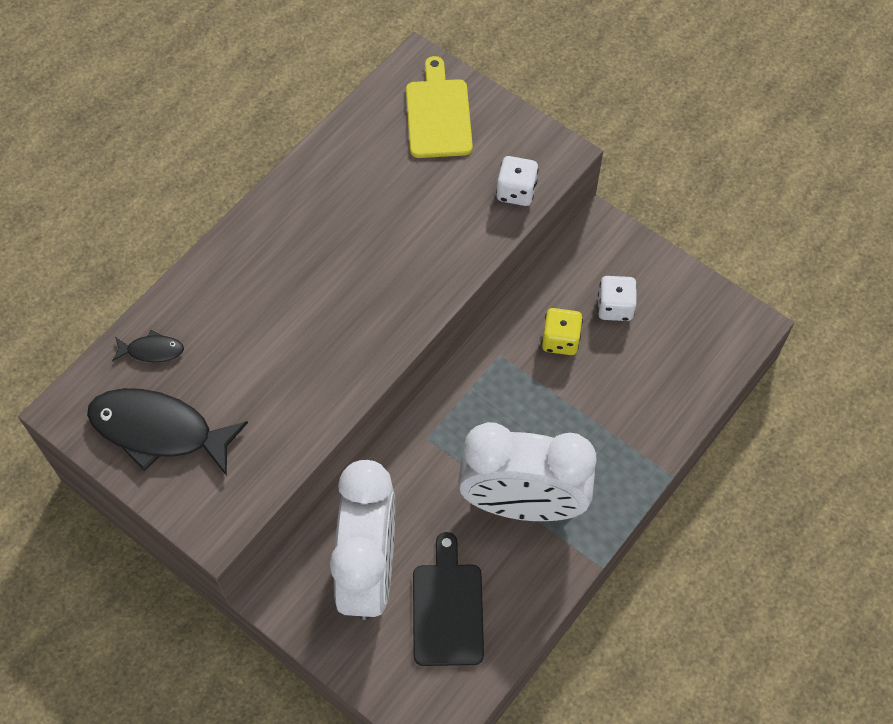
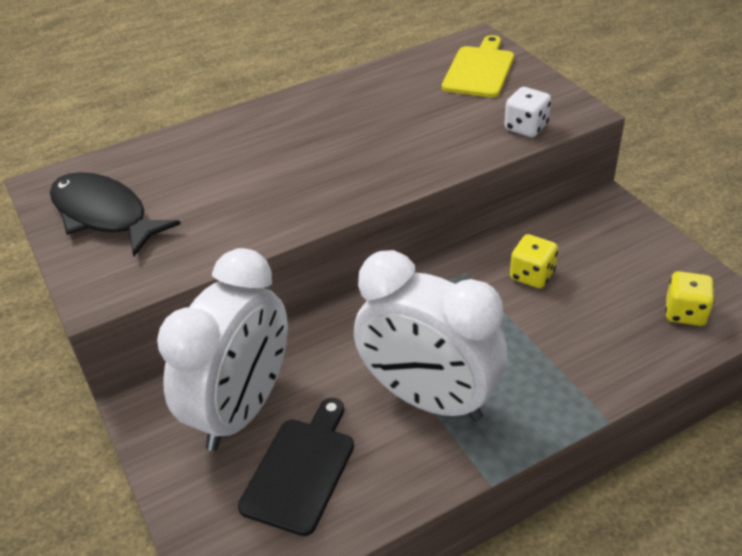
camera: 25 degrees right, 20 degrees down
black fish [112,330,184,362] -> none
white dice [598,276,637,321] -> none
none -> yellow dice [665,271,714,326]

